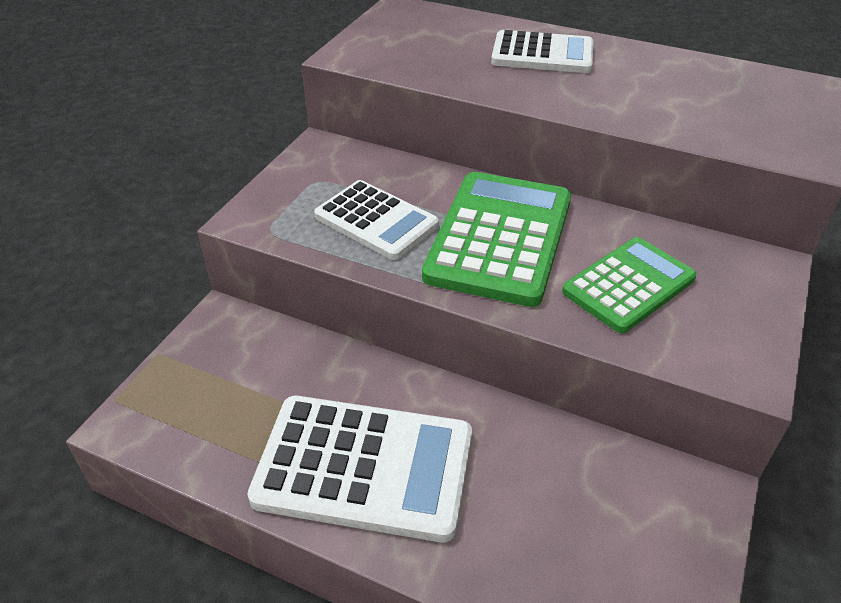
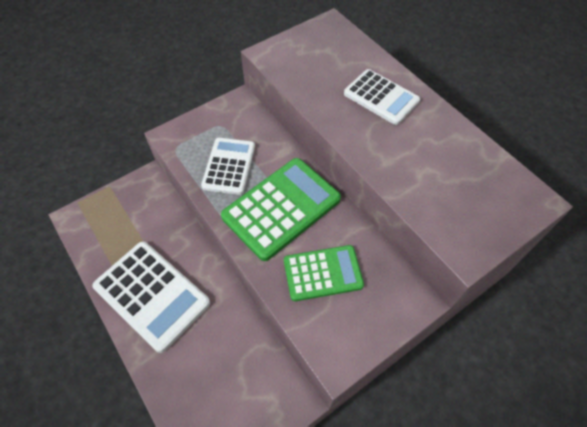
camera: 30 degrees right, 15 degrees up
white calculator [314,180,439,260] -> white calculator turned 150 degrees counterclockwise [201,138,255,195]

